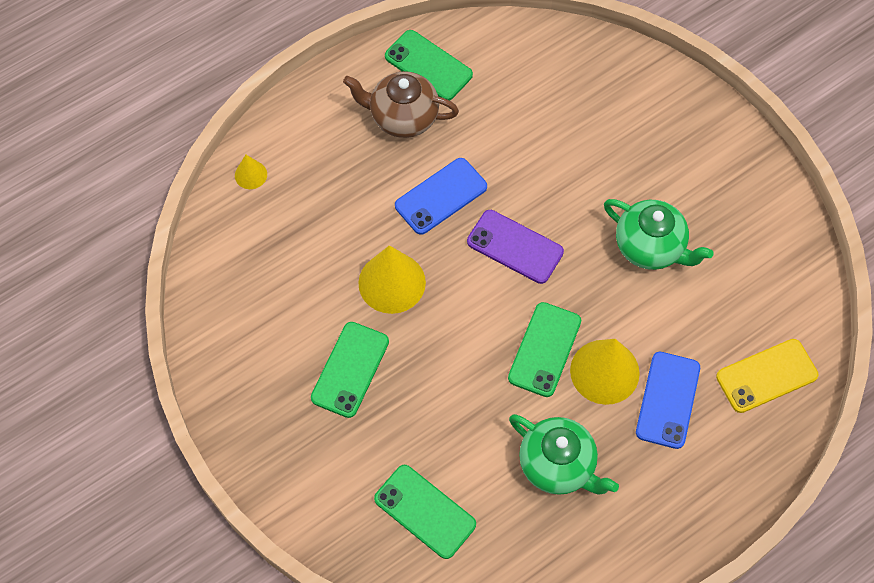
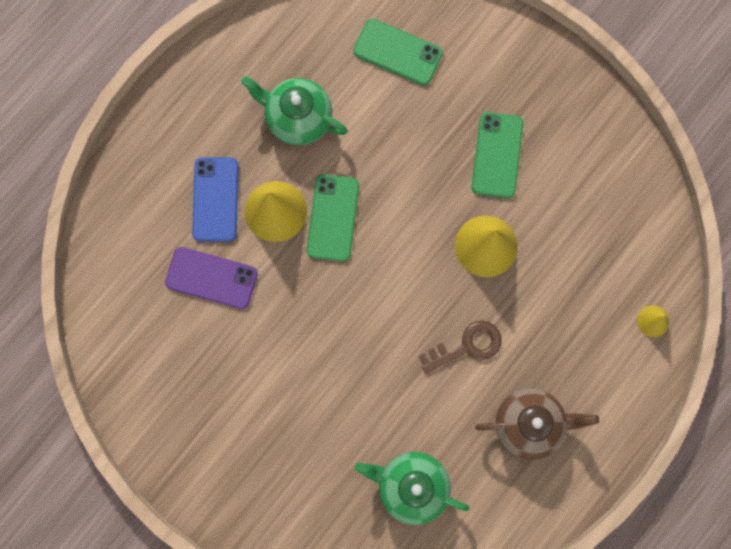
camera: 165 degrees right, 15 degrees up
green phone [385,30,473,100] -> none
blue phone [395,158,487,235] -> brown key [419,320,501,374]
purple phone [467,210,564,284] -> purple phone moved to [165,247,258,309]
green teapot [604,199,714,270] -> green teapot moved to [355,452,469,525]
yellow phone [716,339,818,413] -> none

